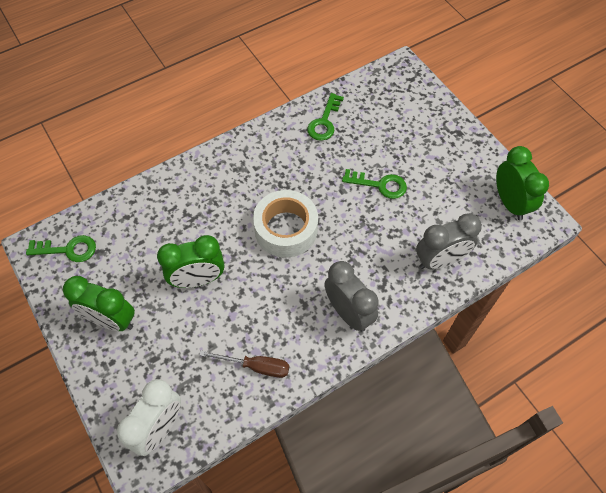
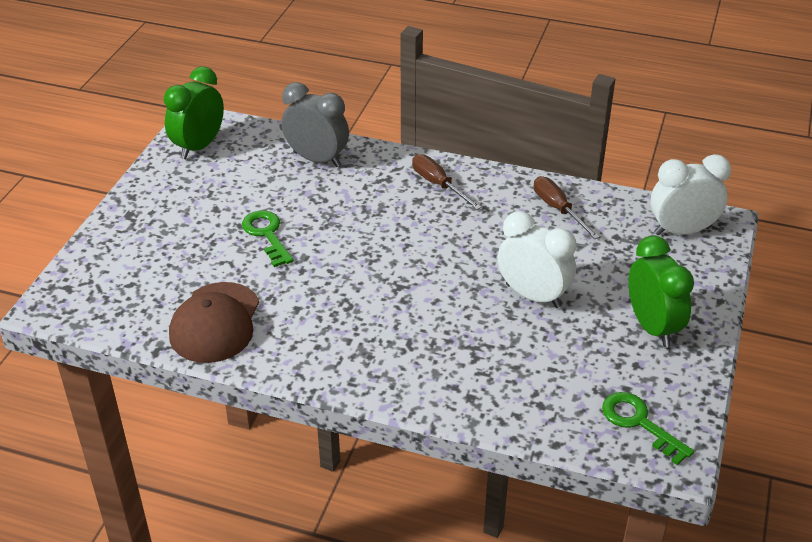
camera: 130 degrees left, 20 degrees down
green clock [157,235,224,288] -> white clock [498,211,576,308]
white tape [253,190,318,258] -> none
green key [307,93,344,141] -> brown cap [169,282,259,363]
grey clock [325,261,378,332] -> brown screwdriver [412,154,482,210]

